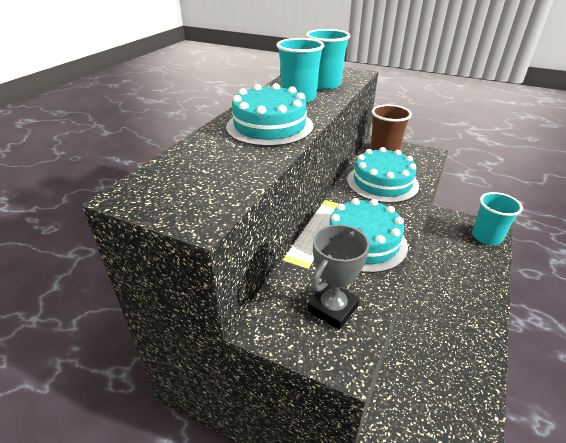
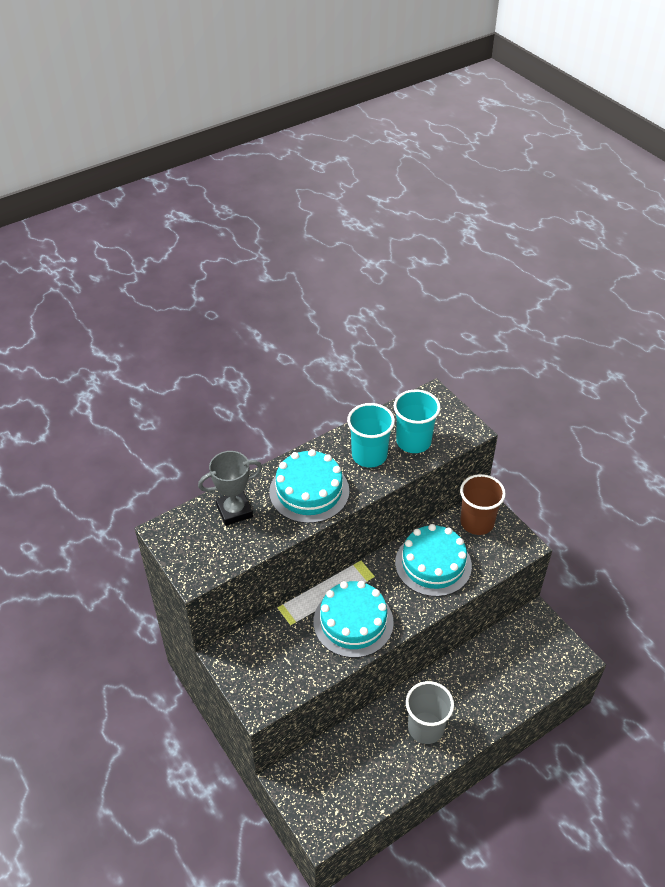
camera: 30 degrees right, 10 degrees up
grey trophy [308,224,370,330] -> grey trophy moved to [198,451,262,526]
turquoise cup [472,192,523,245] -> none
none -> grey cup [406,681,454,744]

